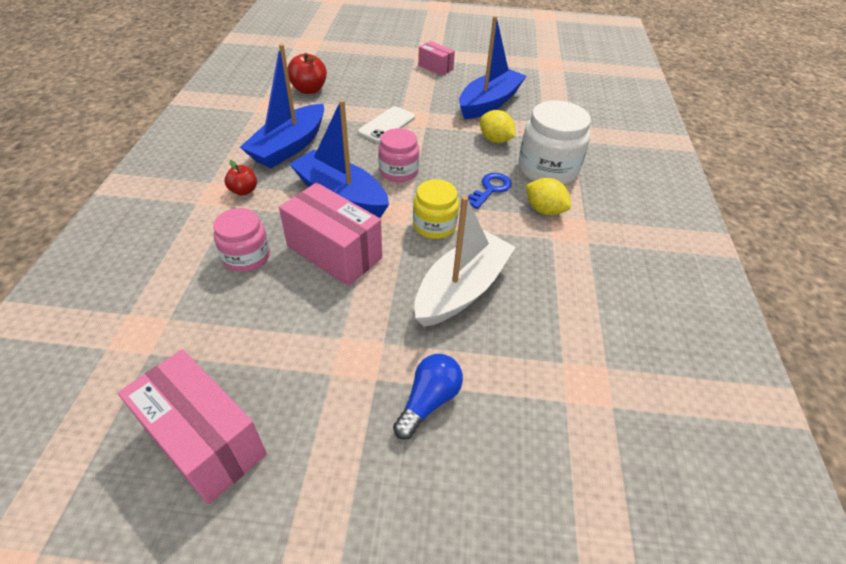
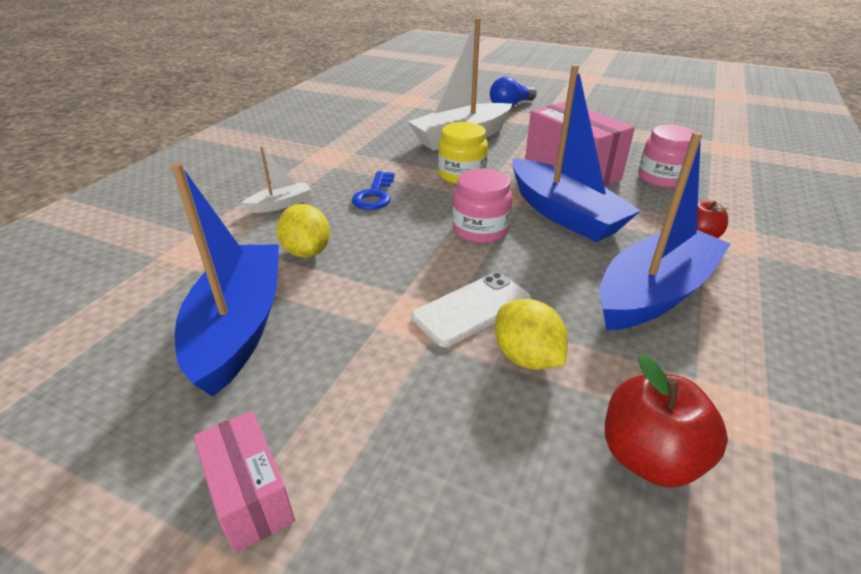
camera: 160 degrees left, 10 degrees down
pink box [118,349,267,505] -> none
blue boat [459,16,527,119] -> blue boat turned 120 degrees clockwise [171,163,279,396]
blue key [468,173,512,209] -> blue key turned 45 degrees counterclockwise [352,171,395,210]
white jar [518,101,591,184] -> white boat [242,147,312,213]
yellow lemon [526,178,571,215] -> yellow lemon moved to [495,299,568,370]

